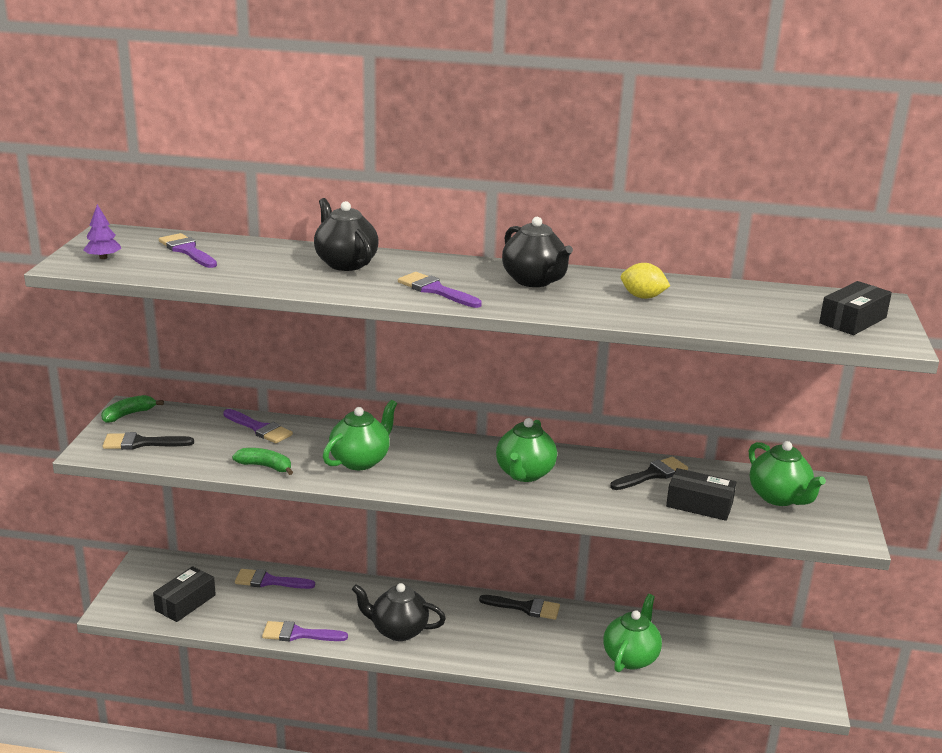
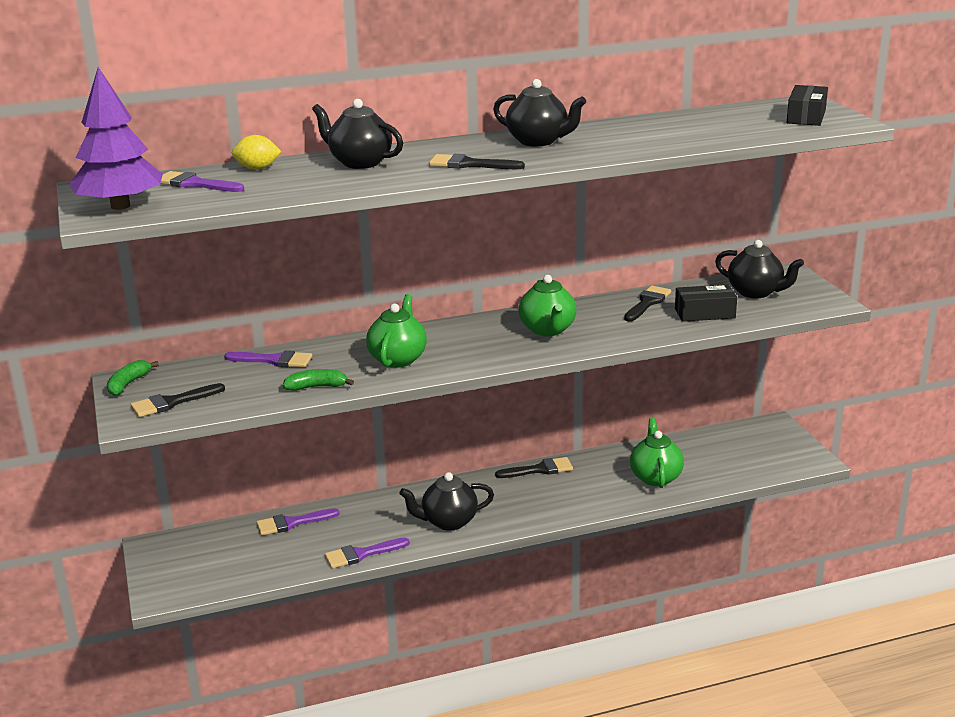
camera: 25 degrees left, 0 degrees up
purple tree [83,204,121,259] -> purple tree [69,67,163,210], size x2.31
black box [153,566,216,622] -> none
purple brush [398,272,482,308] -> black brush [429,154,525,169]
yellow lemon [621,263,670,299] -> yellow lemon moved to [232,135,282,170]
green teapot [749,441,826,506] -> black teapot [715,240,804,298]

